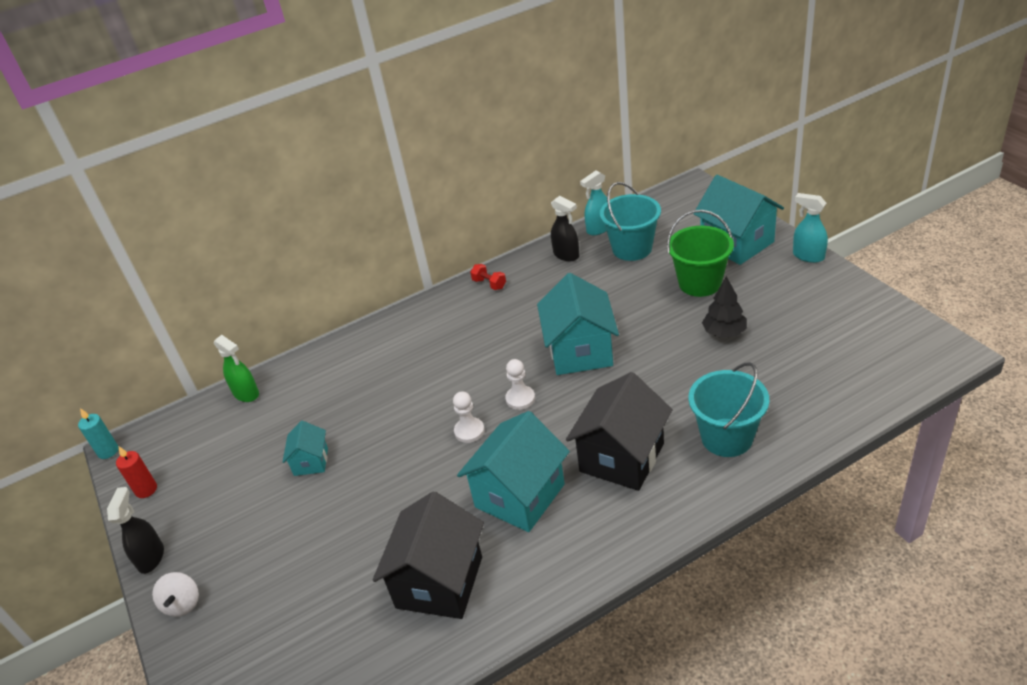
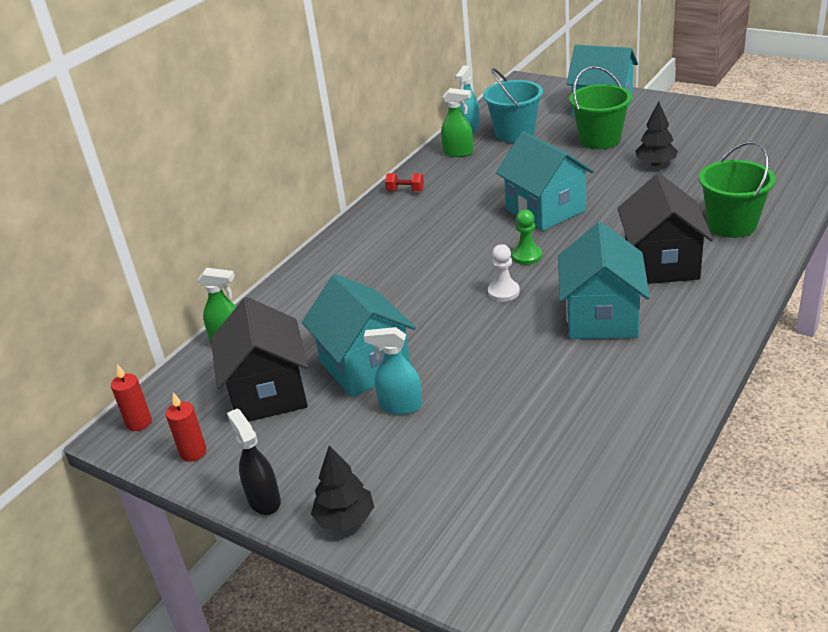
camera: 30 degrees left, 5 degrees down
turquoise candle [78,408,118,459] -> none
white spinning top [152,572,199,617] -> black tree [311,445,374,531]
turquoise house [283,421,328,476] -> turquoise house [302,274,416,397], size x1.94
black house [373,491,484,619] -> black house moved to [211,297,308,422]
white pawn [505,359,535,410] -> green pawn [512,210,542,265]
black spray bottle [551,196,579,261] -> green spray bottle [441,88,473,157]
turquoise bucket [688,362,769,457] -> green bucket [699,141,775,238]
turquoise spray bottle [793,193,828,263] -> turquoise spray bottle moved to [364,327,423,415]
none -> red candle [111,364,152,431]

